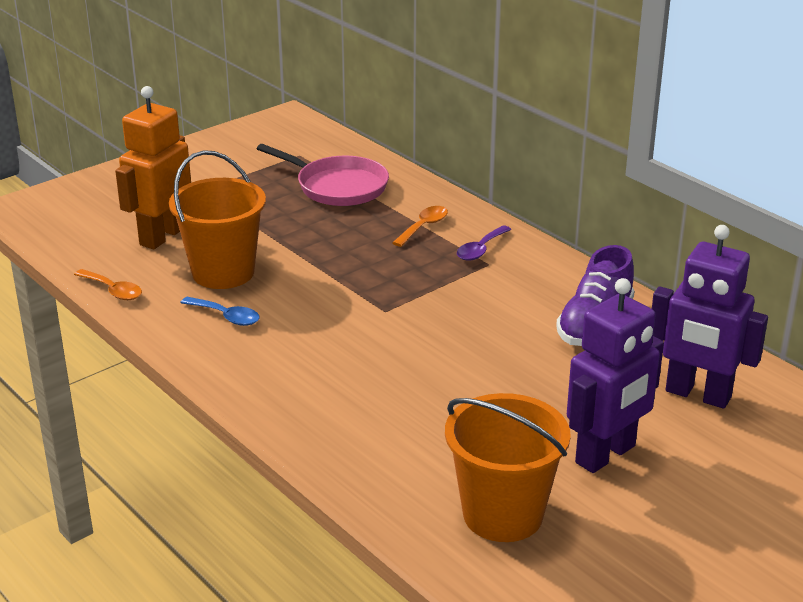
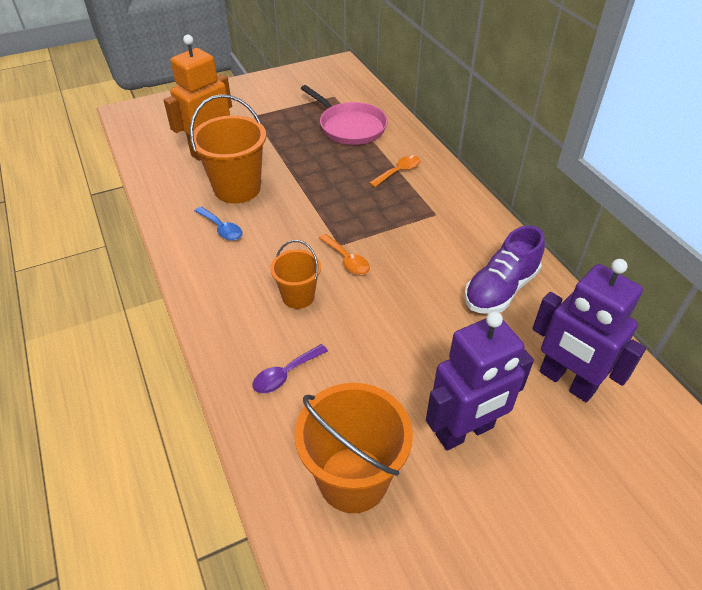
camera: 15 degrees right, 15 degrees up
orange spoon [74,269,142,300] -> orange spoon moved to [319,234,370,275]
purple spoon [457,225,511,261] -> purple spoon moved to [253,344,328,393]
none -> orange bucket [270,240,321,309]

